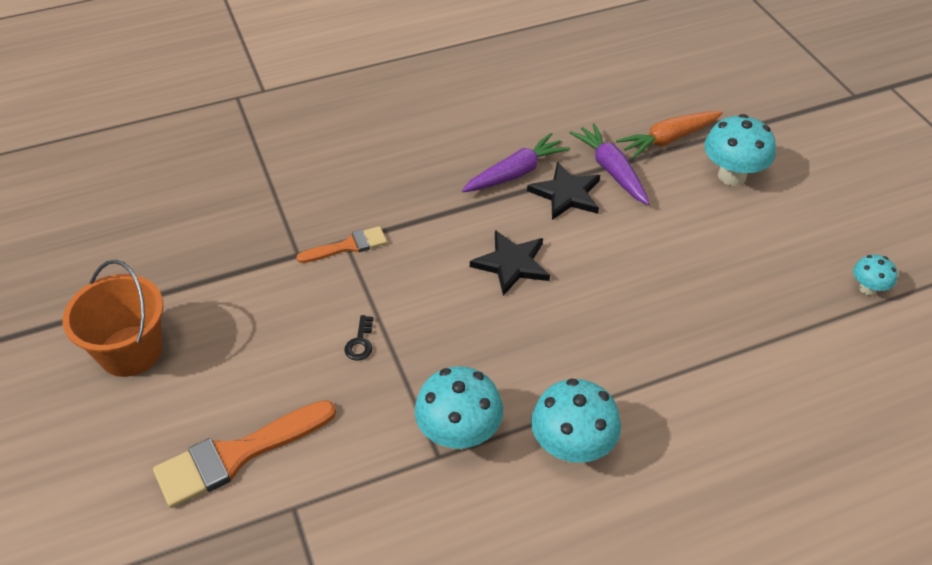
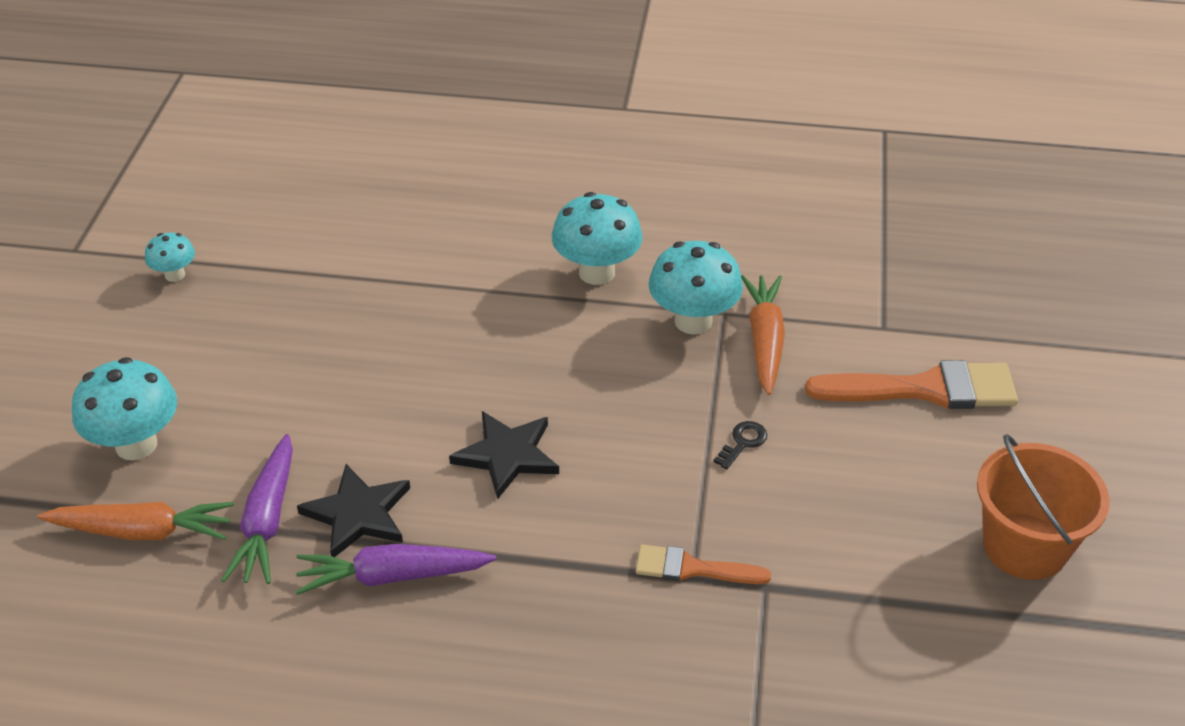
camera: 150 degrees left, 5 degrees down
none -> orange carrot [741,275,785,395]

